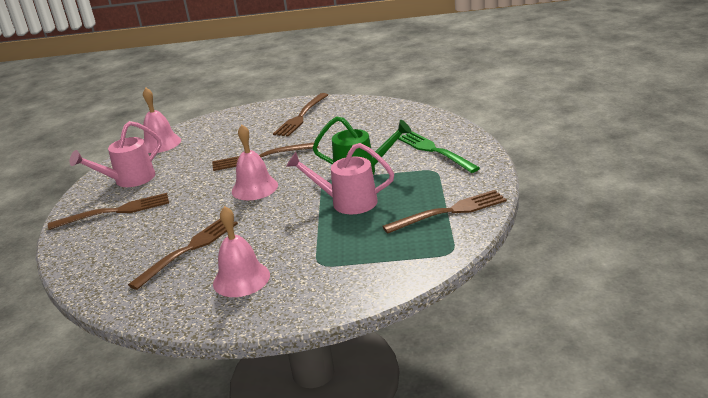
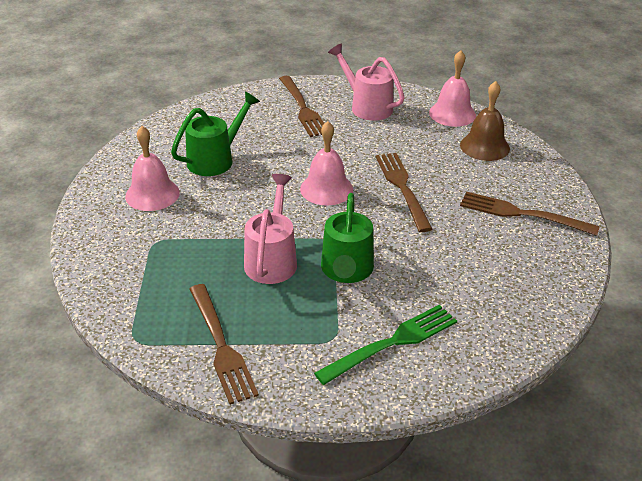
camera: 85 degrees right, 10 degrees up
brown fork [128,219,238,290] -> green watering can [171,91,260,176]
none -> brown bell [460,81,510,161]

